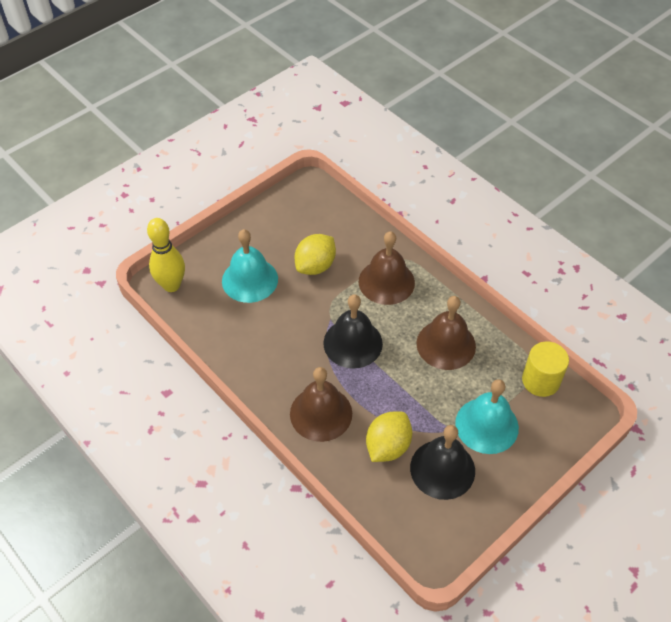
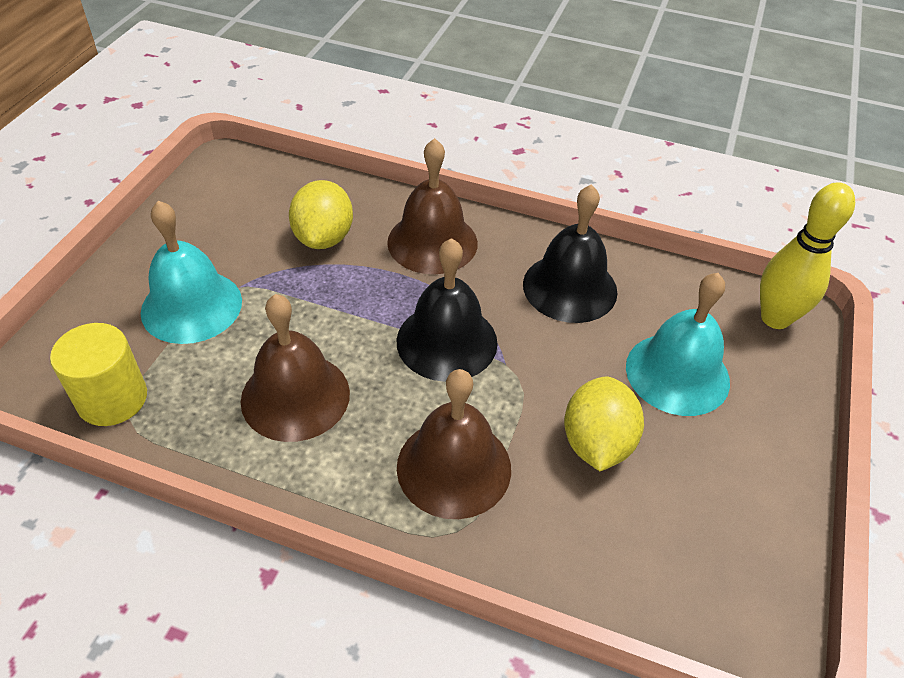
camera: 150 degrees right, 5 degrees down
black bell [410,425,475,500] -> black bell moved to [523,184,618,323]

